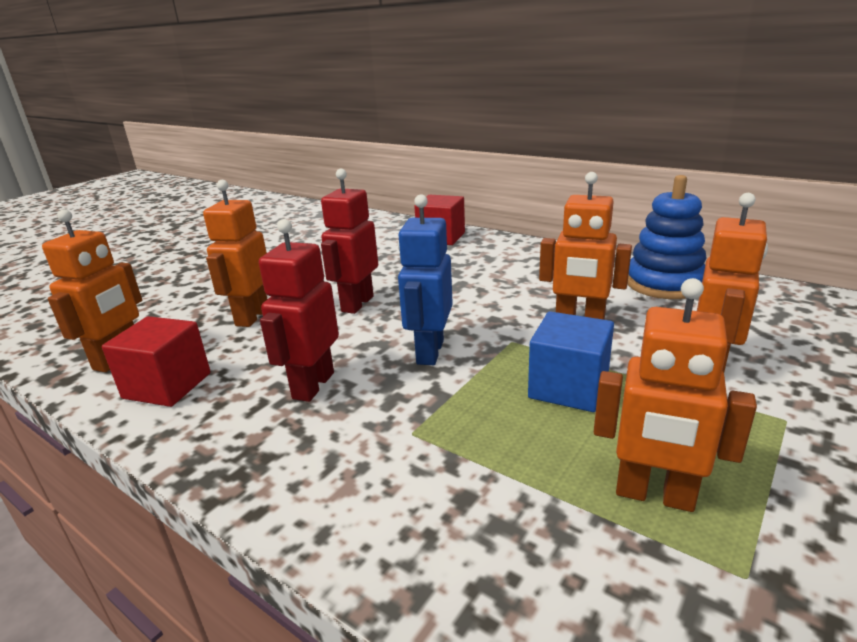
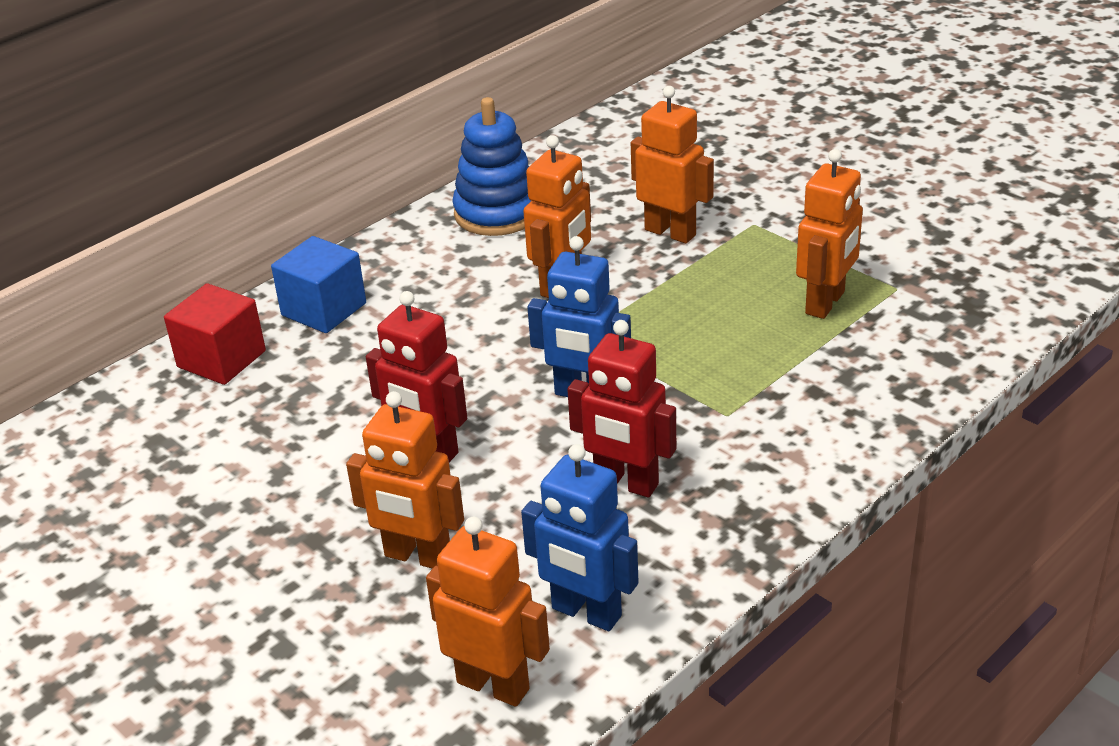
camera: 80 degrees left, 10 degrees up
red cube [102,316,211,407] -> blue robot [521,444,639,631]
blue cube [528,311,614,412] -> blue cube moved to [271,236,366,333]

